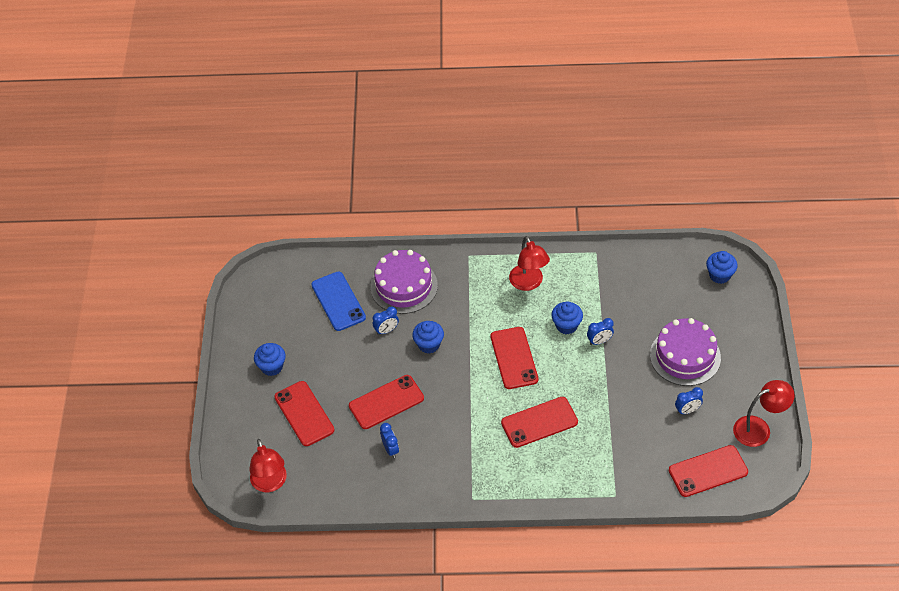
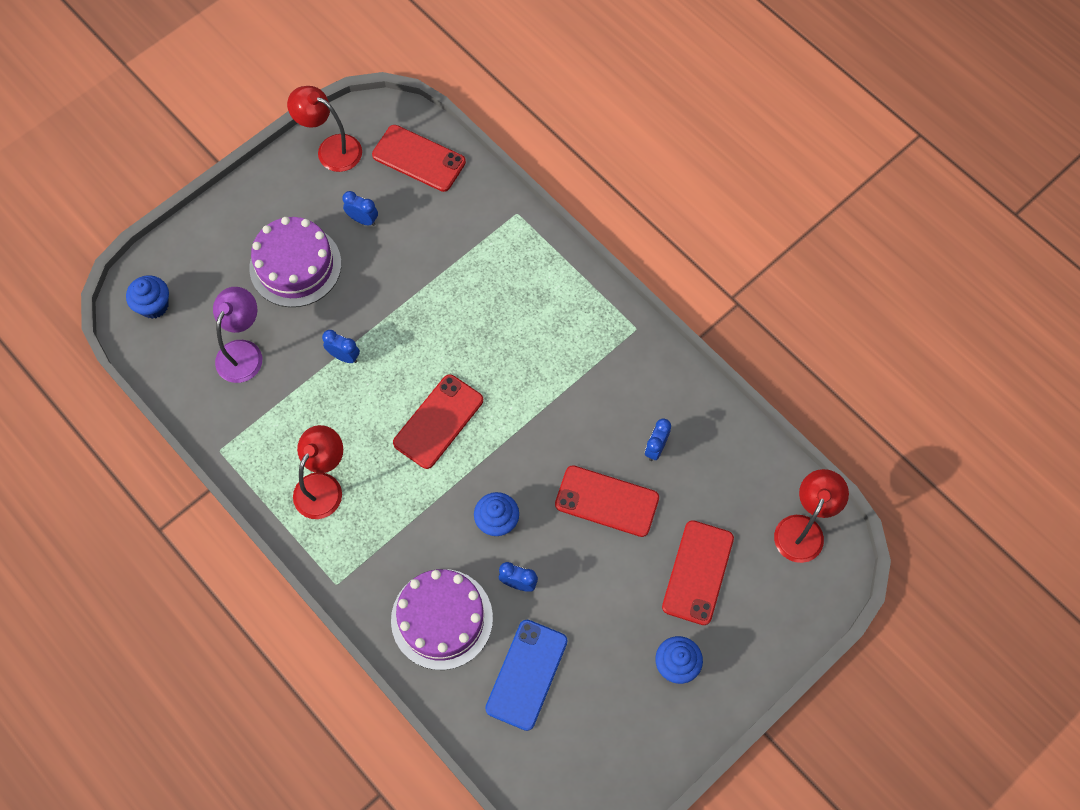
camera: 135 degrees left, 15 degrees up
red phone [501,397,578,448] -> none
blue cupcake [552,301,583,334] -> none
none -> purple lamp [213,287,262,383]

